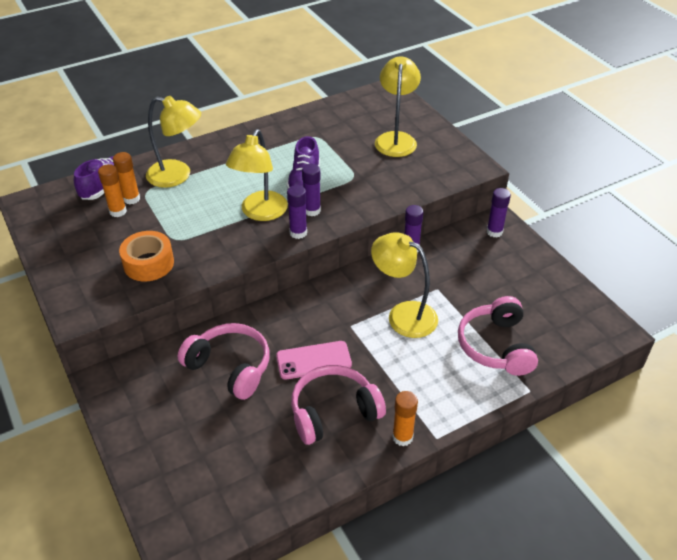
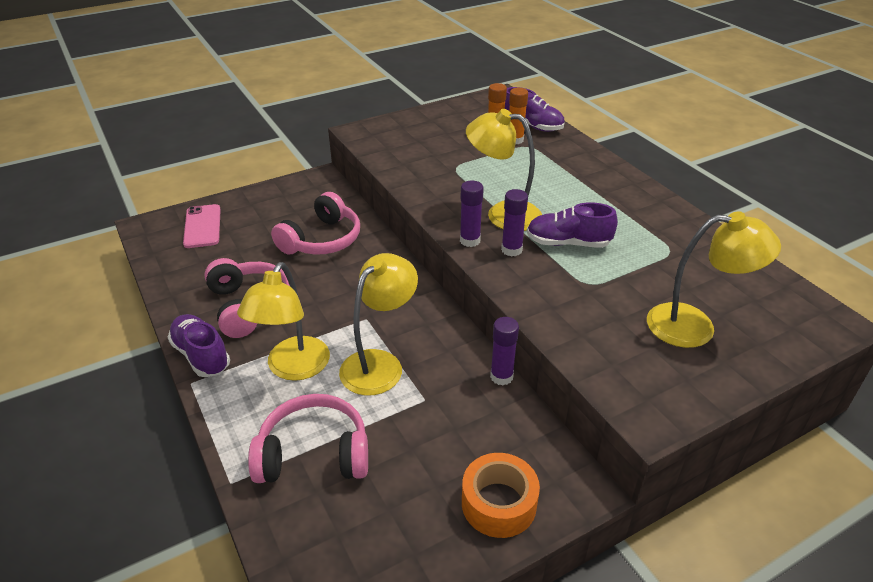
camera: 90 degrees right, 5 degrees down
orange tape [119,231,174,281] -> orange tape moved to [462,453,540,538]
yellow lamp [146,96,201,188] -> yellow lamp moved to [237,262,330,381]
pink phone [276,341,352,380] -> pink phone moved to [183,204,221,248]
orange glue stick [392,391,418,446] -> purple shoe [167,314,230,377]
purple glue stick [487,188,511,238] -> none

